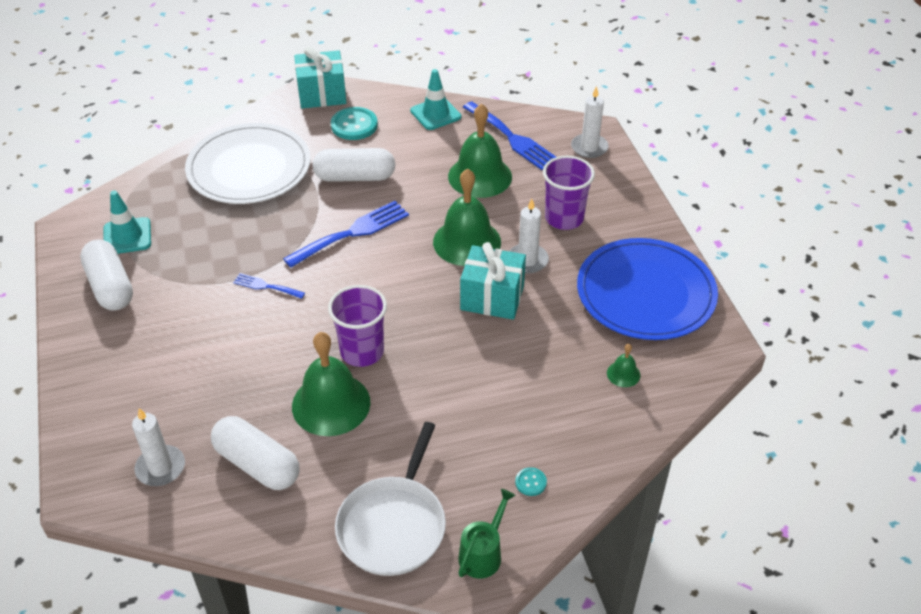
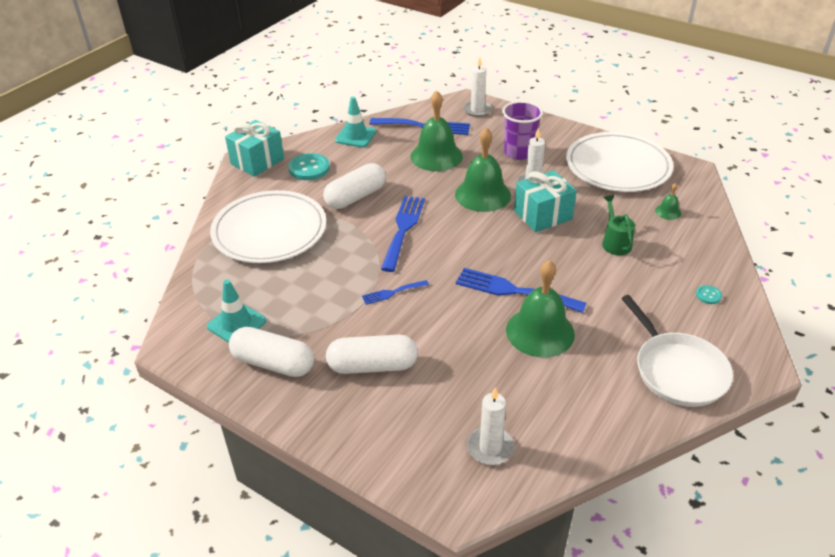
camera: 40 degrees left, 5 degrees down
white capsule [211,416,300,490] -> white capsule moved to [326,335,418,374]
purple cup [328,285,387,367] -> blue fork [456,268,586,313]
green watering can [459,489,516,579] -> green watering can moved to [602,195,635,255]
blue plate [577,238,718,340] -> white plate [566,132,673,192]

